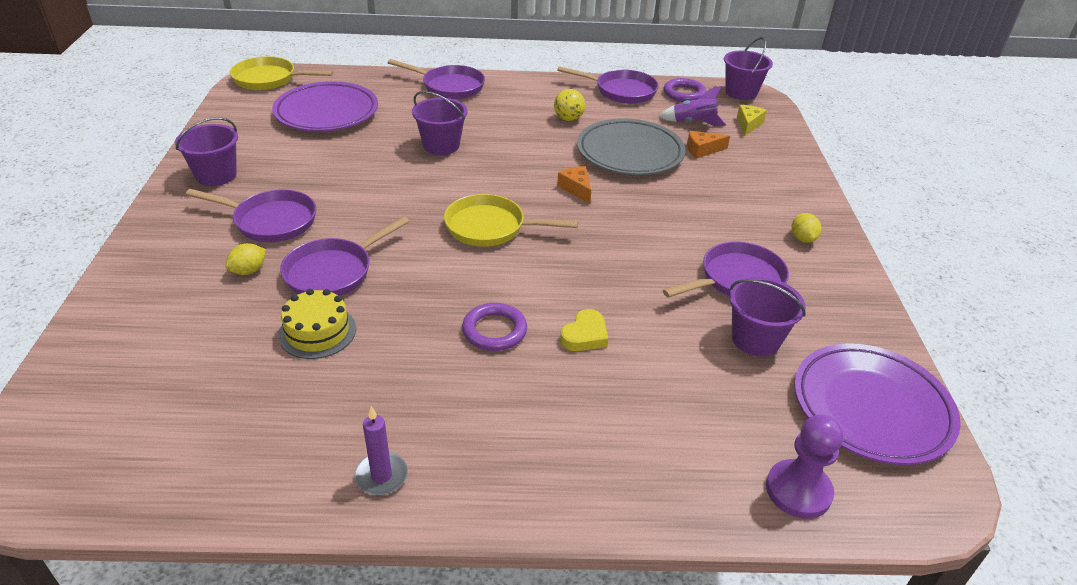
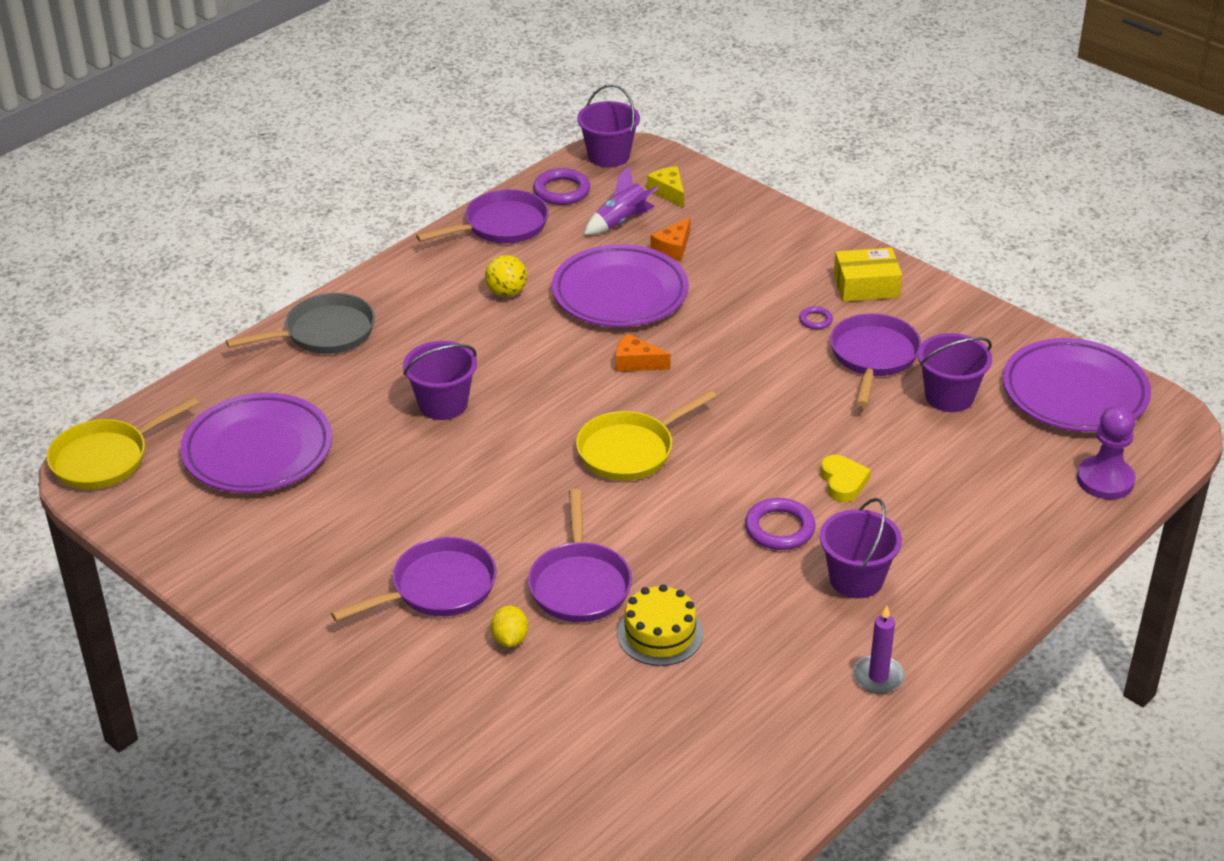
camera: 45 degrees left, 0 degrees up
purple bucket [175,117,238,186] -> purple bucket moved to [820,498,902,598]
purple pan [388,59,485,99] -> grey pan [226,293,375,354]
grey plate [577,118,686,175] -> purple plate [552,244,689,327]
yellow lemon [792,213,821,243] -> yellow box [834,248,902,302]
none -> purple ring [799,306,833,329]

